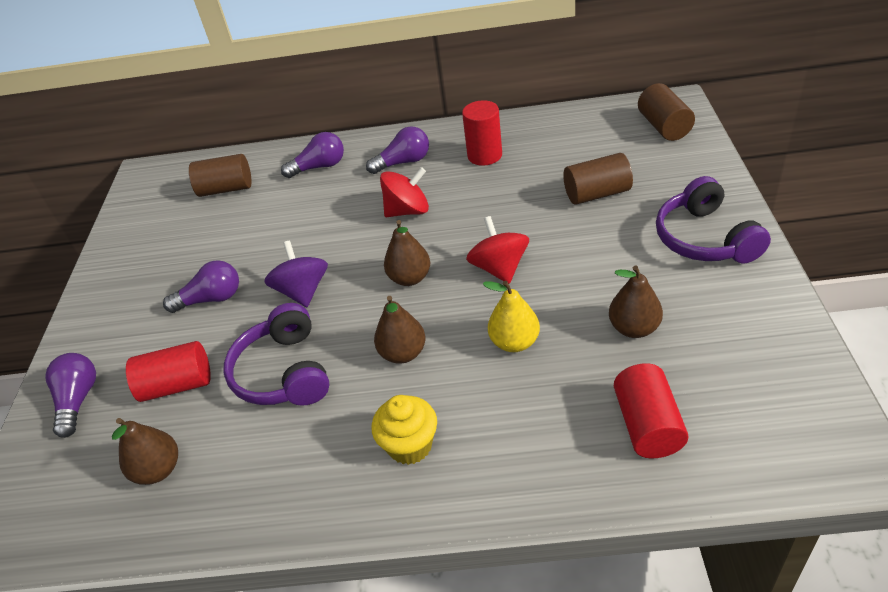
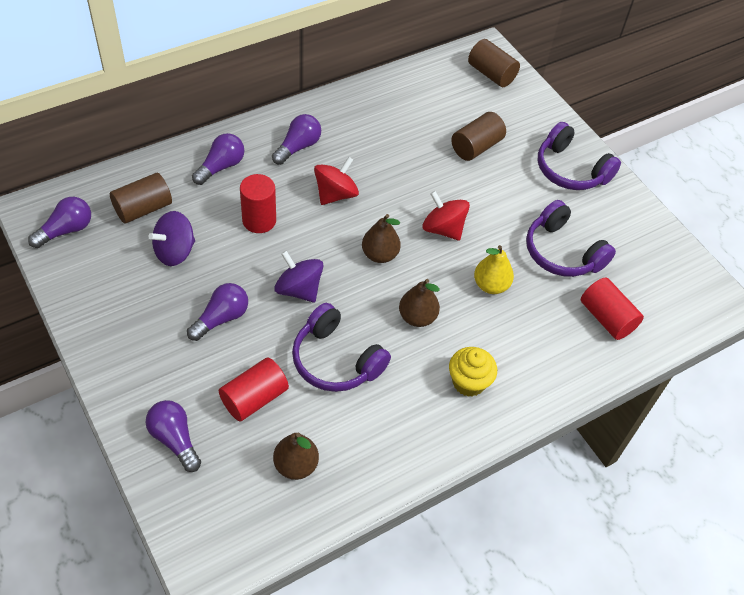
camera: 40 degrees left, 10 degrees up
red cylinder [462,100,502,166] -> red cylinder moved to [240,174,276,233]
brown pear [609,266,663,338] -> purple headphones [526,200,616,277]
none -> purple light bulb [28,197,91,248]
none -> purple spinning top [148,211,195,266]

